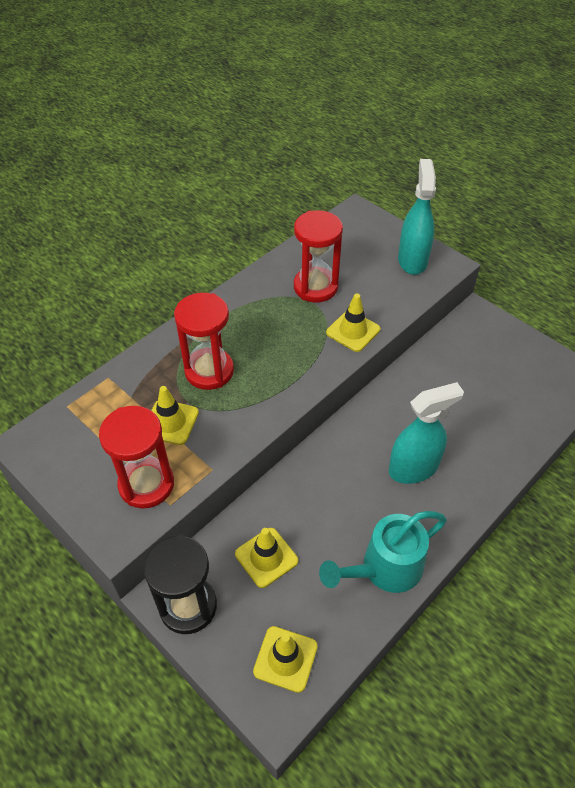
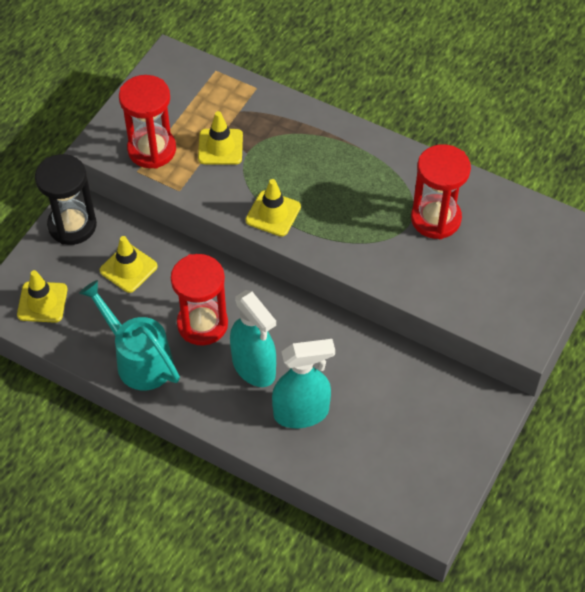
camera: 75 degrees right, 5 degrees up
red hourglass [174,293,234,390] -> red hourglass moved to [171,254,228,346]
yellow traffic cone [326,293,380,352] -> yellow traffic cone moved to [245,179,301,237]
turquoise spray bottle [398,159,436,275] -> turquoise spray bottle moved to [272,339,335,428]

